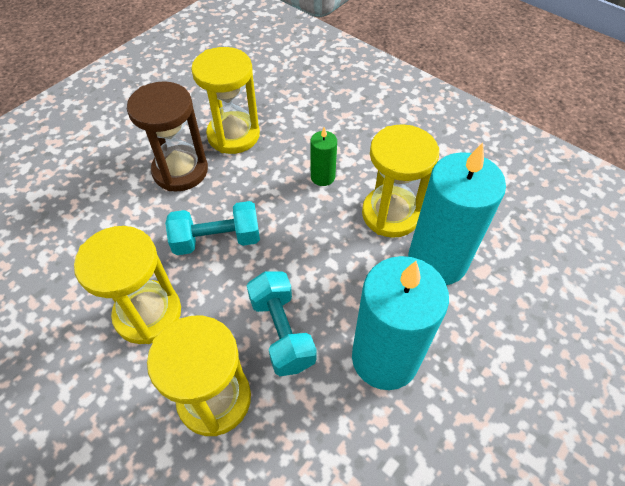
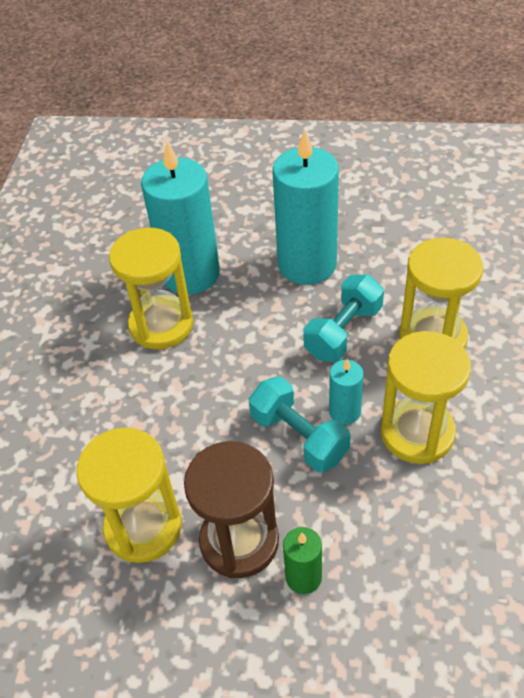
camera: 120 degrees left, 5 degrees down
green candle [310,127,337,186] -> green candle moved to [283,527,322,594]
none -> turquoise candle [329,359,364,425]

